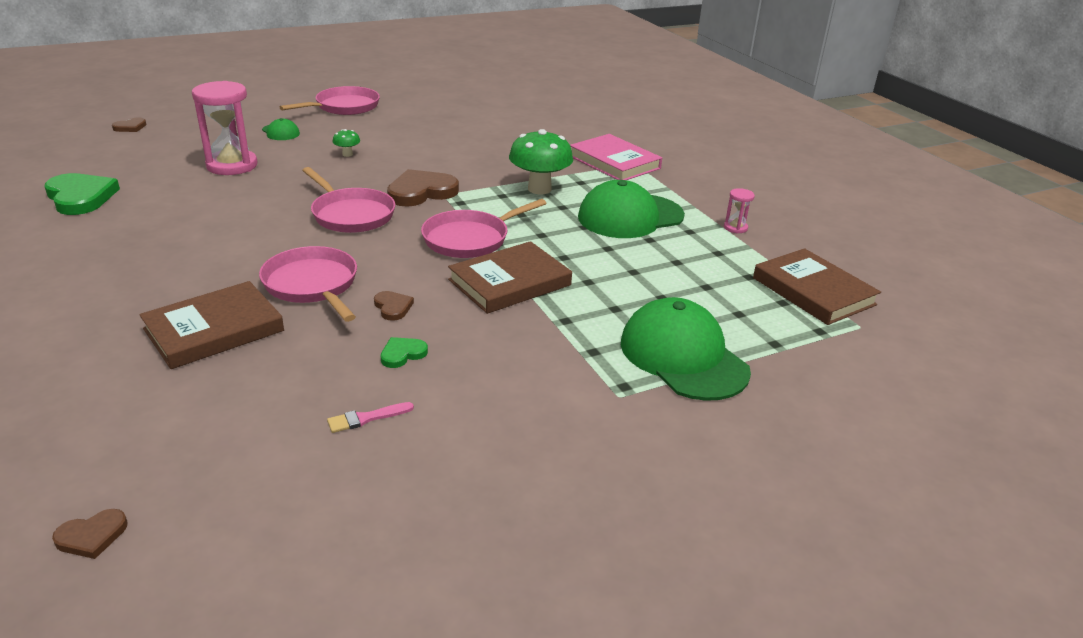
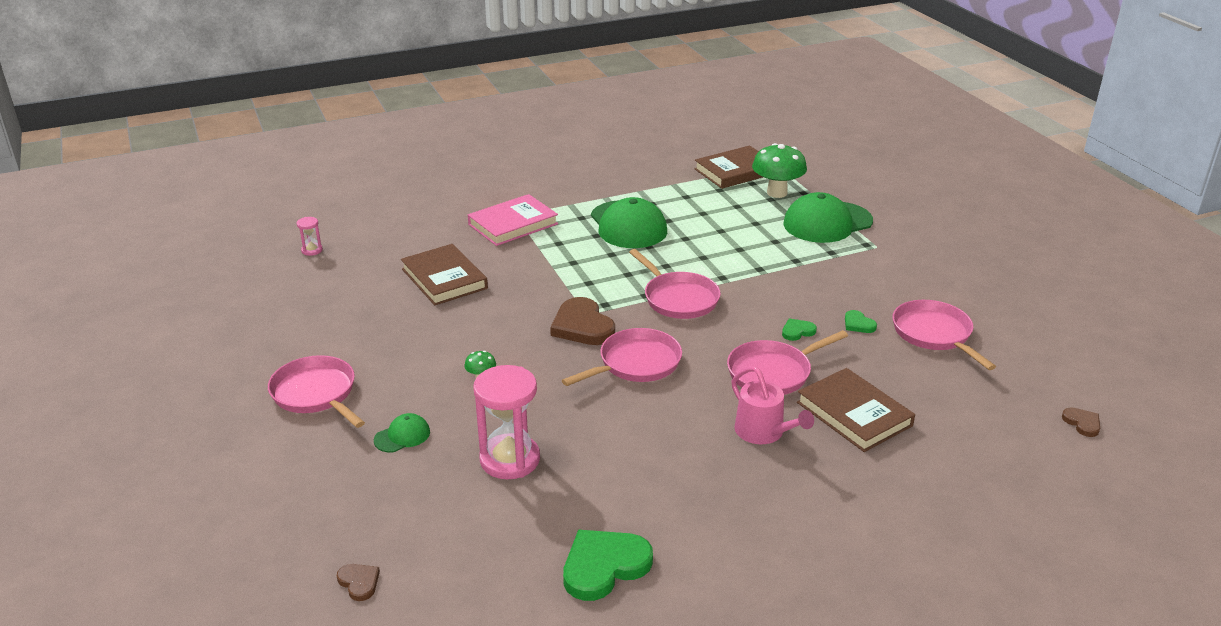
camera: 85 degrees left, 0 degrees up
pink brush [327,402,414,433] -> pink pan [893,300,996,370]
brown heart [374,291,414,321] -> green heart [782,318,817,341]
brown book [448,241,572,314] -> brown book moved to [401,244,488,306]
green mushroom [509,129,573,194] -> green mushroom moved to [752,143,807,198]
pink hourglass [724,188,755,234] -> pink hourglass moved to [297,217,323,256]
none -> pink watering can [731,366,814,444]

